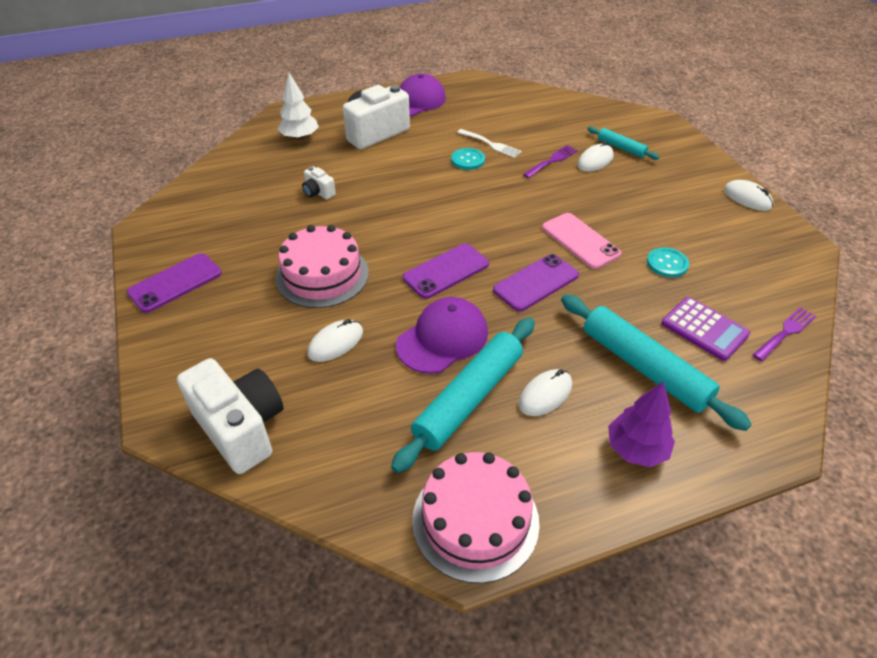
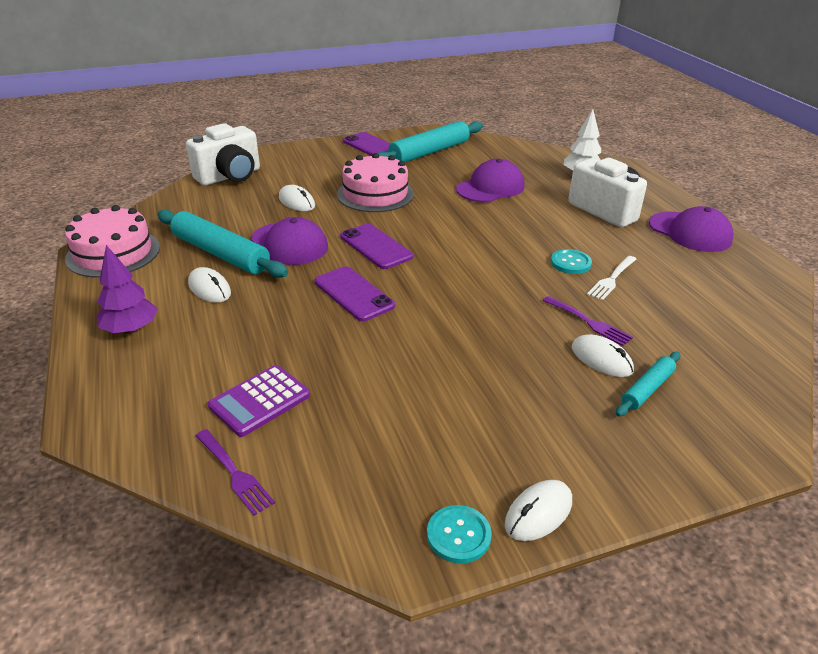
camera: 90 degrees right, 10 degrees down
white camera [302,166,336,199] -> purple cap [456,159,525,202]
pink phone [542,213,622,269] -> none
turquoise rolling pin [561,294,752,431] -> turquoise rolling pin moved to [378,121,483,162]
turquoise button [647,247,689,278] -> turquoise button moved to [427,505,492,564]

